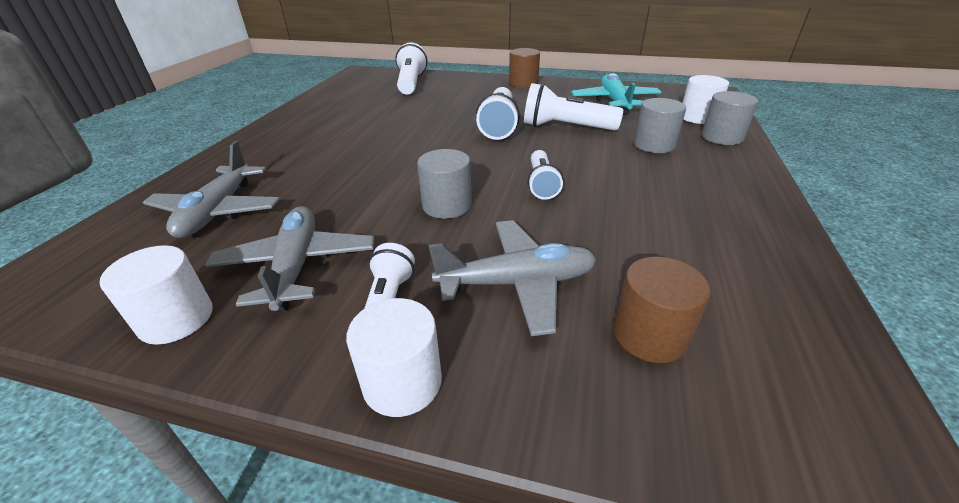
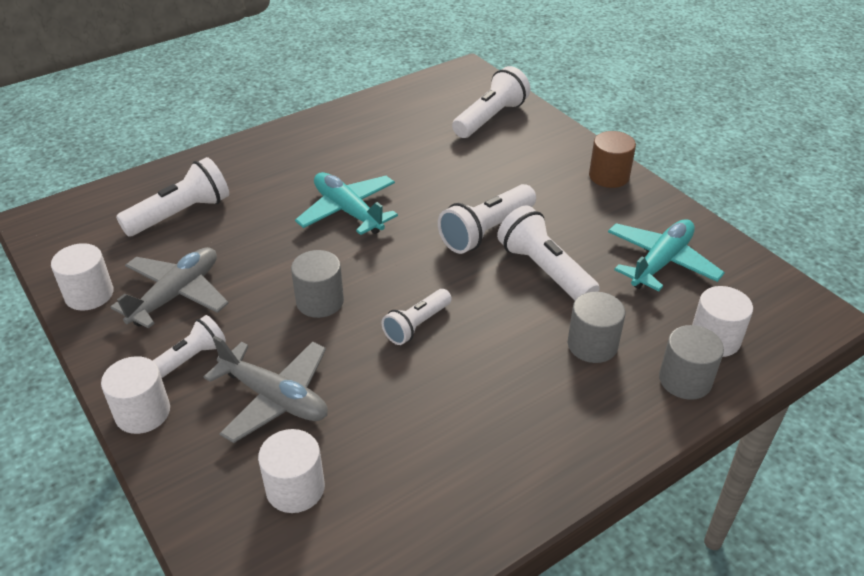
camera: 40 degrees right, 5 degrees up
grey plane [143,141,280,238] -> white flashlight [116,157,229,236]
brown cylinder [613,257,711,363] -> white cylinder [258,429,325,513]
none -> turquoise plane [295,172,398,235]

